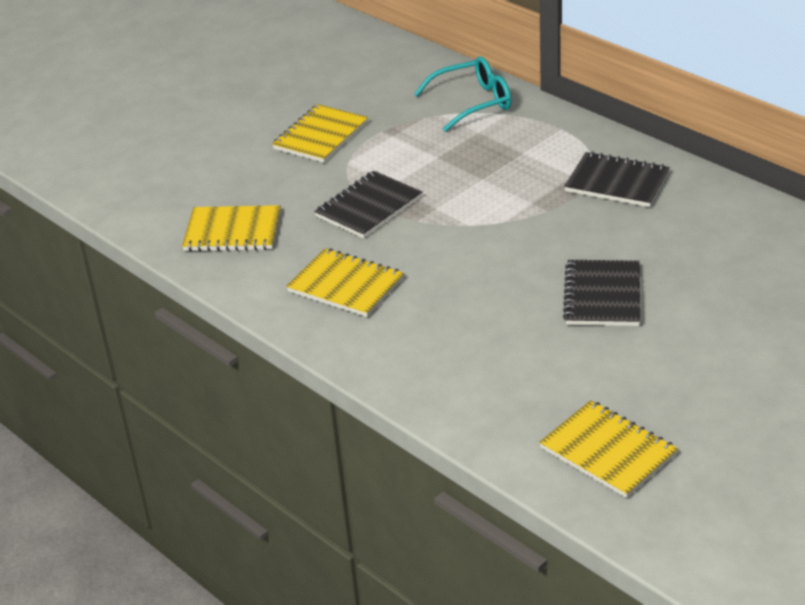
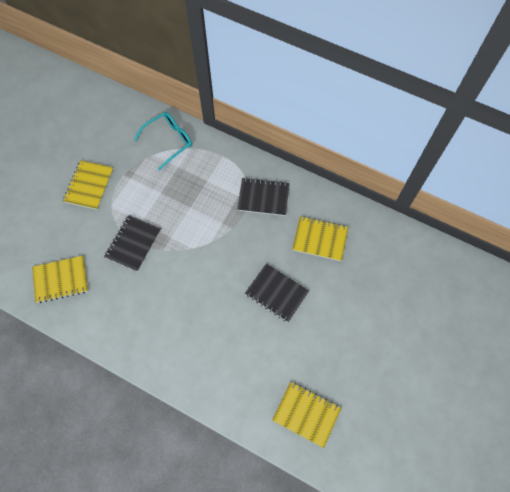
camera: 20 degrees left, 30 degrees up
yellow notebook [286,248,404,317] -> yellow notebook moved to [292,216,348,261]
black notebook [563,260,641,326] -> black notebook turned 45 degrees counterclockwise [245,263,309,322]

